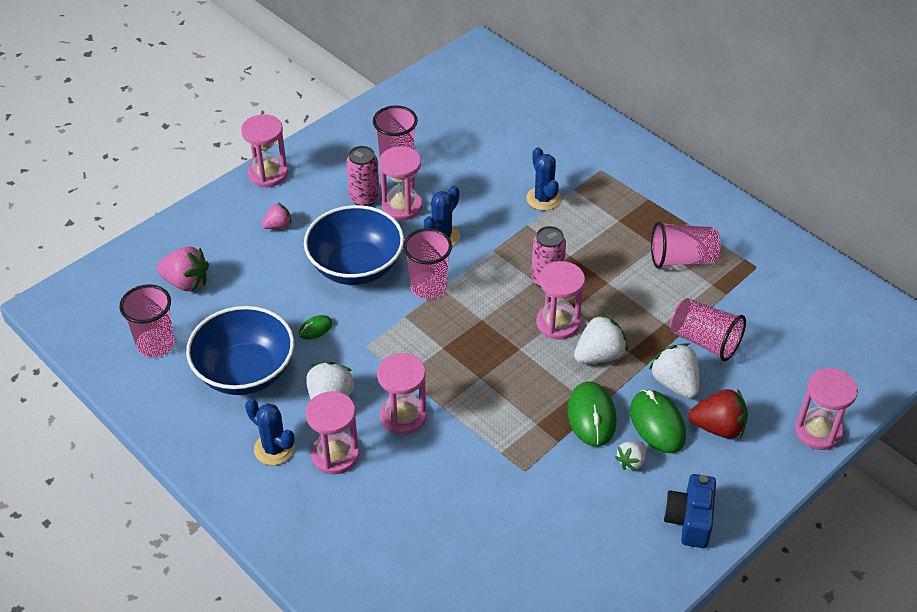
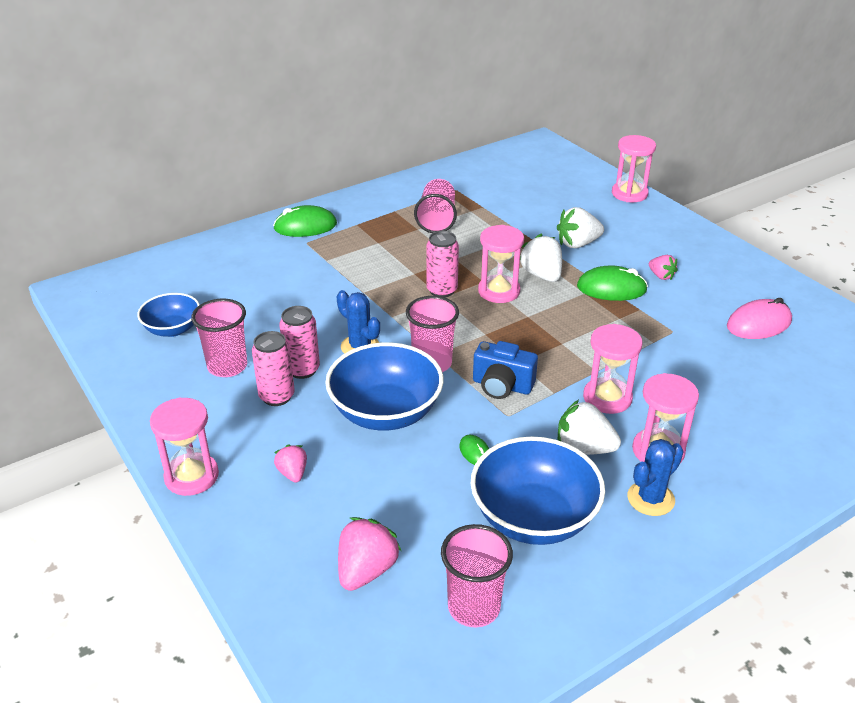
camera: 80 degrees left, 10 degrees down
pink hourglass [379,146,422,220] -> pink can [279,306,320,379]
blue cactus [526,147,561,211] -> none
white strawberry [615,441,646,471] -> pink strawberry [649,255,678,280]
green mouse [630,390,686,453] -> green mouse moved to [273,205,337,237]
blue camera [664,474,716,548] -> blue camera moved to [473,341,538,399]
pink cup [670,298,746,362] -> none
red strawberry [689,389,748,439] -> none
none -> blue bowl [137,293,200,337]
none -> pink mouse [727,298,792,339]

